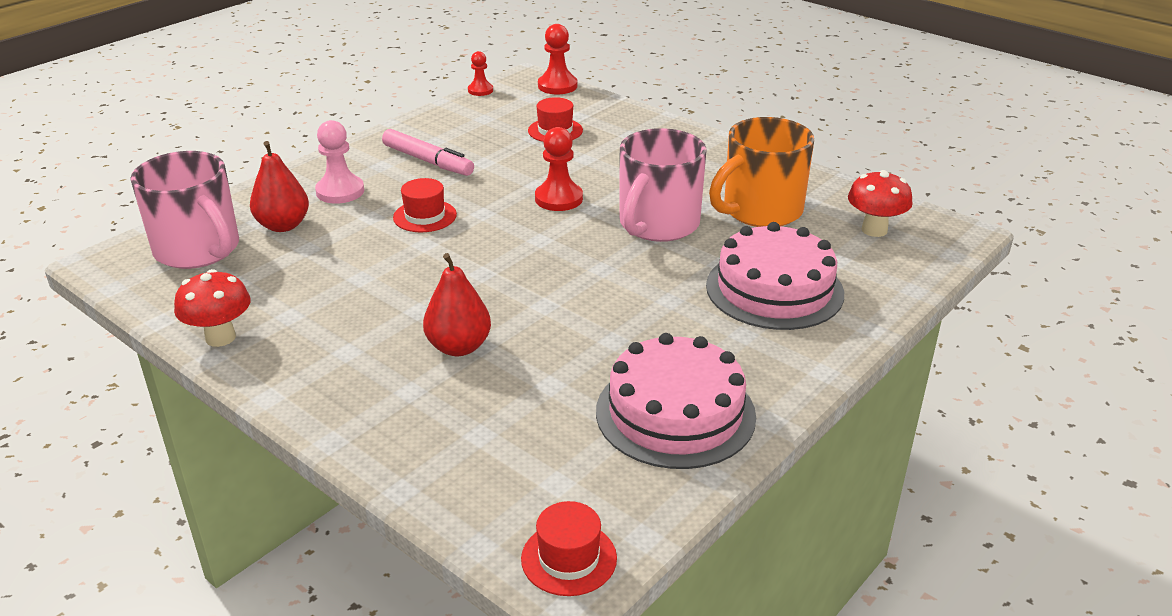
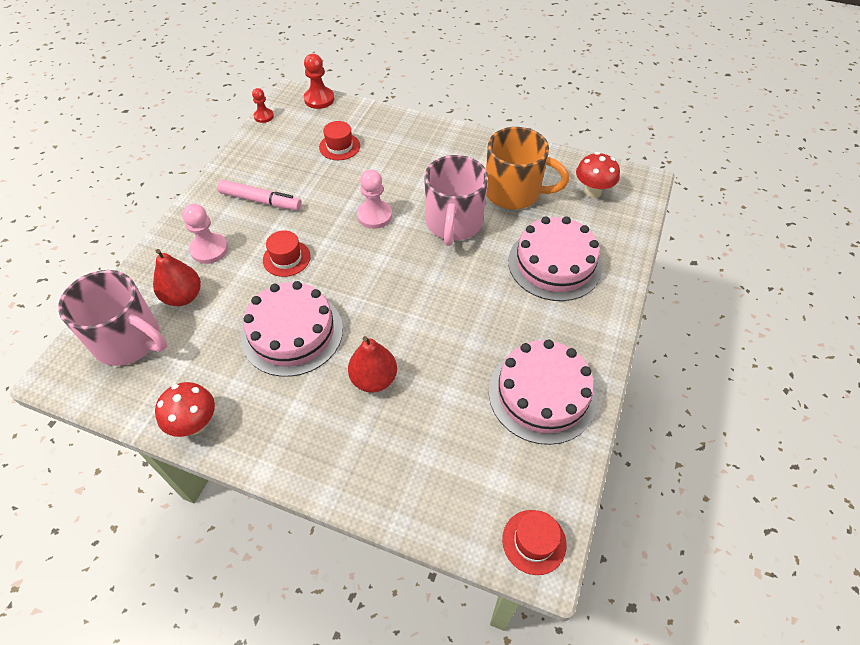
camera: 20 degrees left, 20 degrees up
red pawn [535,127,583,211] -> pink pawn [357,169,392,229]
orange mug [709,117,814,227] -> orange mug turned 105 degrees counterclockwise [486,127,569,209]
none -> pink cake [241,281,343,377]

